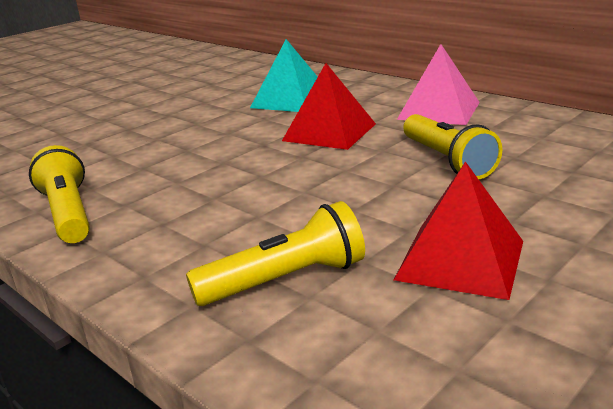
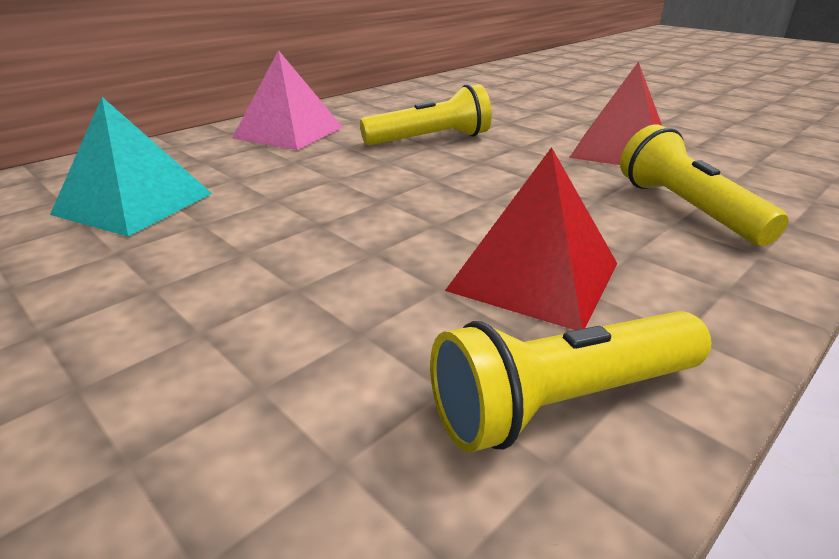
camera: 90 degrees left, 5 degrees up
red pyramid [282,63,376,150] -> red pyramid moved to [445,147,617,330]

